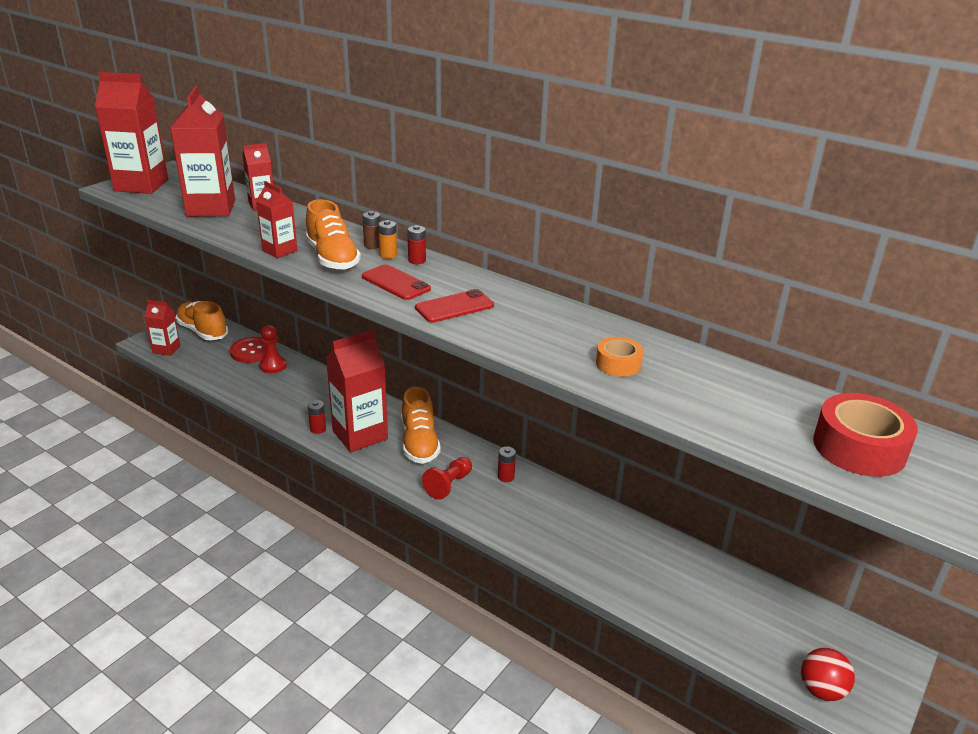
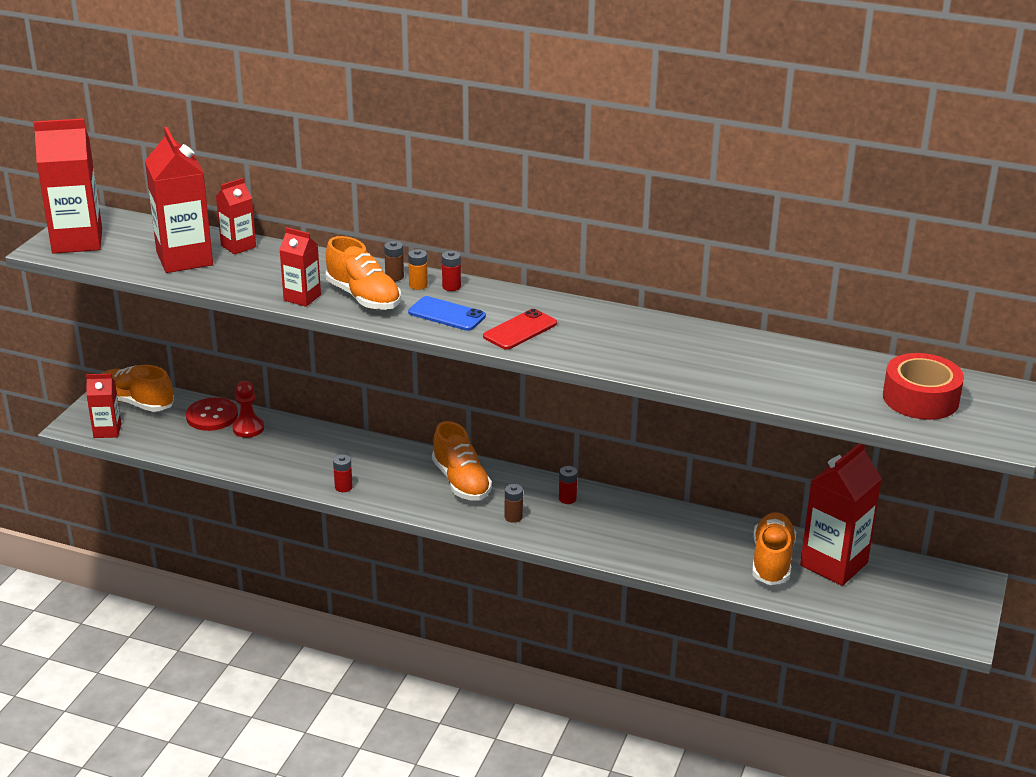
camera: 15 degrees left, 0 degrees up
red carton [326,330,388,452] -> red carton moved to [800,443,882,586]
red phone [362,264,431,300] -> blue phone [408,296,486,331]
red pawn [422,457,472,500] -> brown battery [505,484,523,523]
orange tape [596,337,643,377] -> none
red ball [801,648,855,701] -> none
none -> orange shoe [752,512,796,585]

